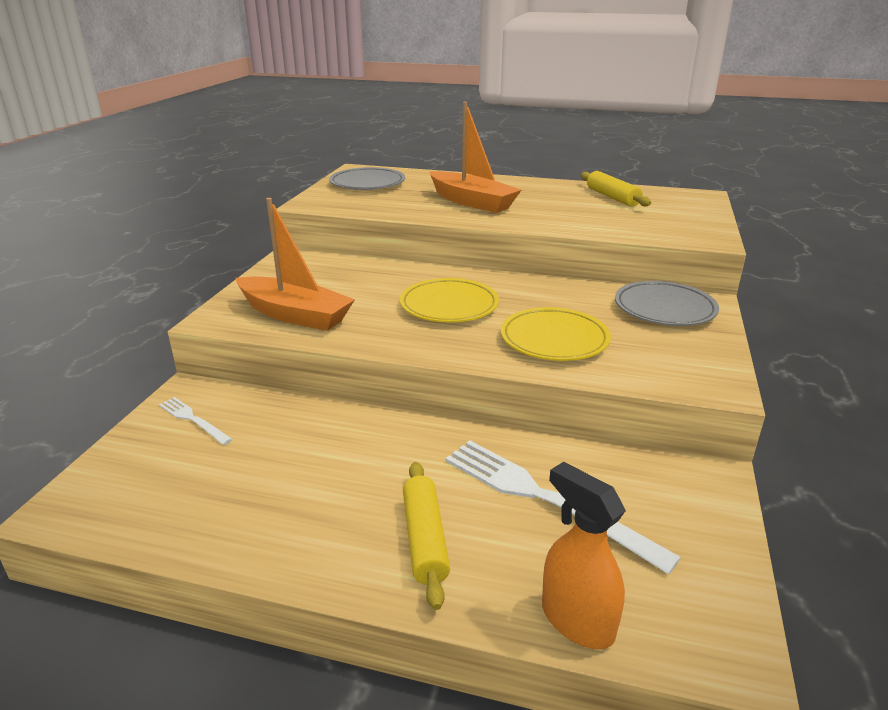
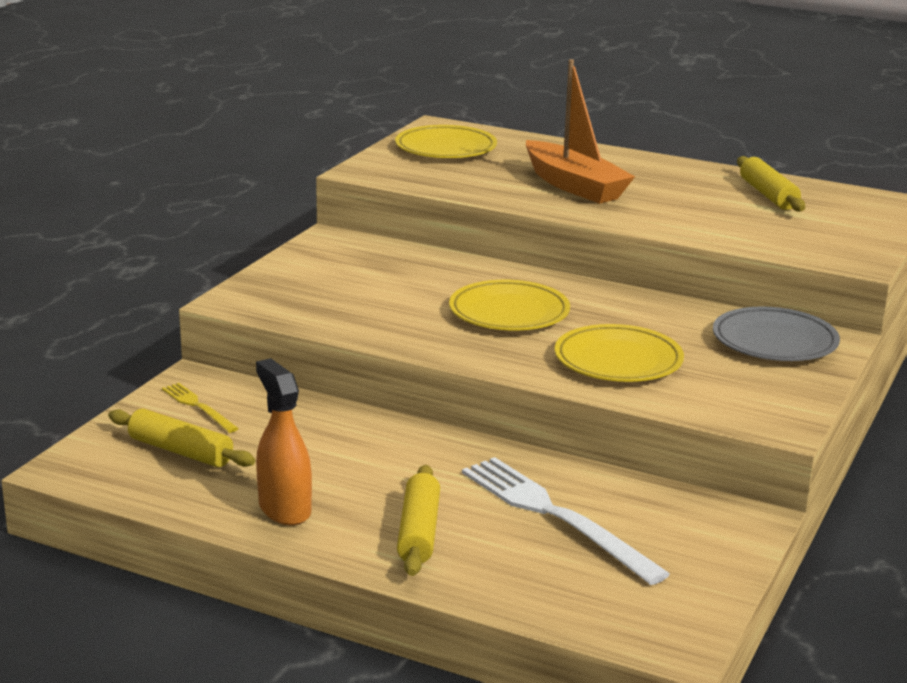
camera: 10 degrees right, 5 degrees down
white fork [159,397,232,445] -> yellow fork [162,383,239,433]
orange boat [236,198,355,331] -> none
grey plate [329,167,405,190] -> yellow plate [395,125,497,158]
orange spray bottle [542,462,626,649] -> orange spray bottle moved to [256,358,312,525]
none -> yellow rolling pin [108,408,255,467]

